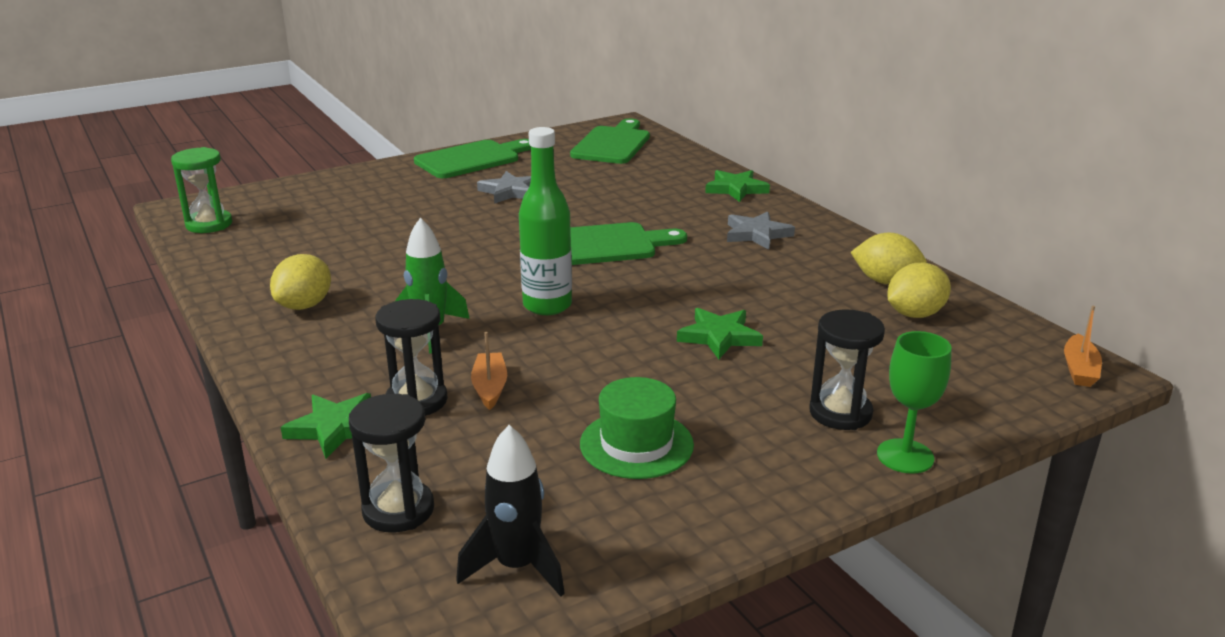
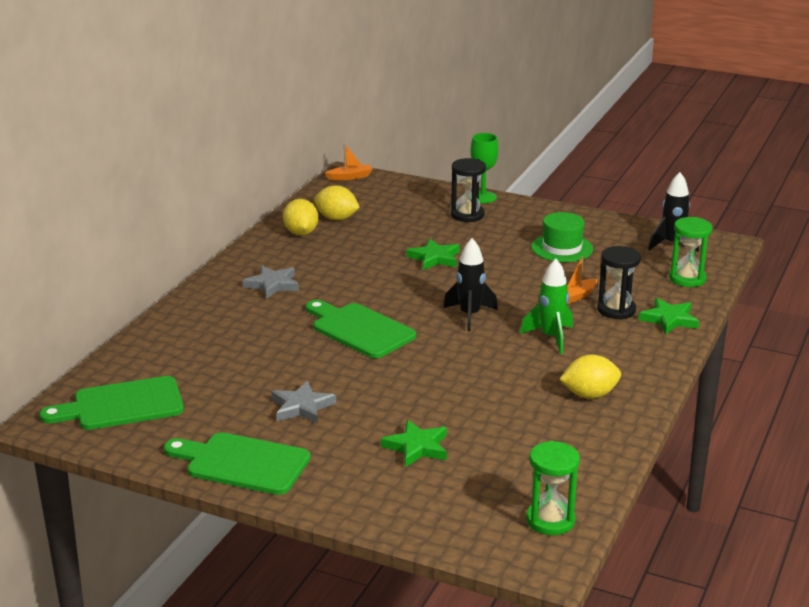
camera: 125 degrees left, 0 degrees up
black hourglass [349,394,434,533] -> green hourglass [669,217,712,287]
green bottle [519,127,572,315] -> black rocket [443,238,498,331]
green star [705,170,770,202] -> green star moved to [381,420,447,467]

